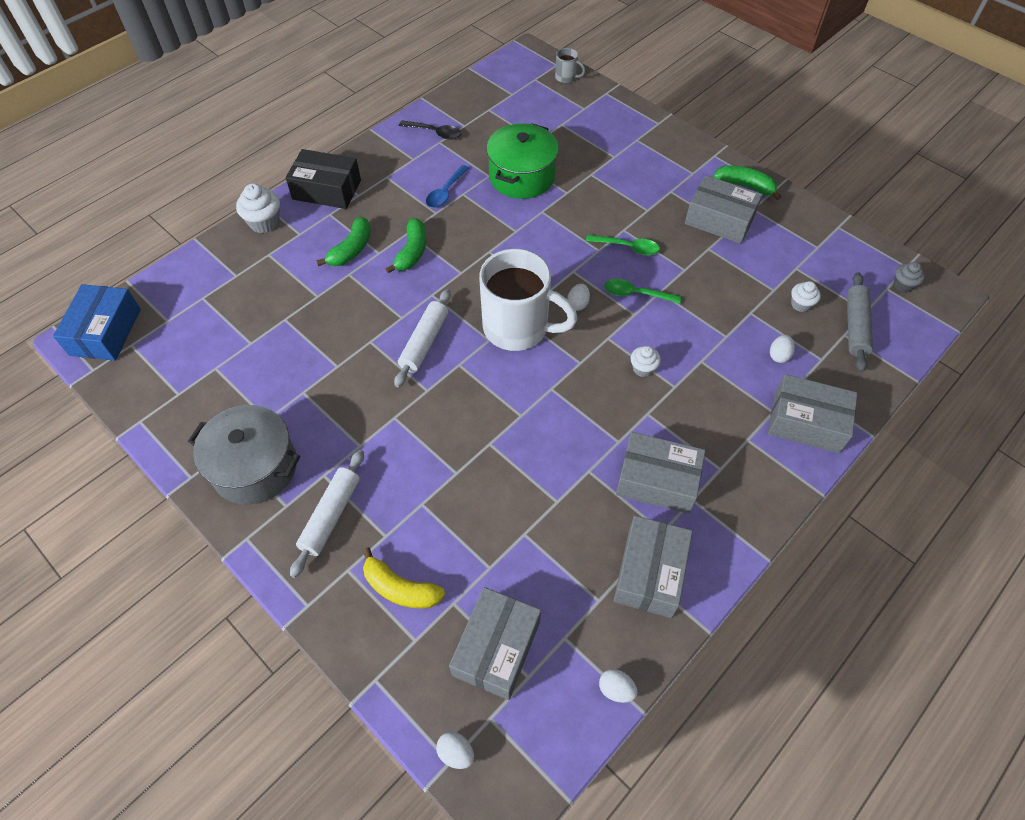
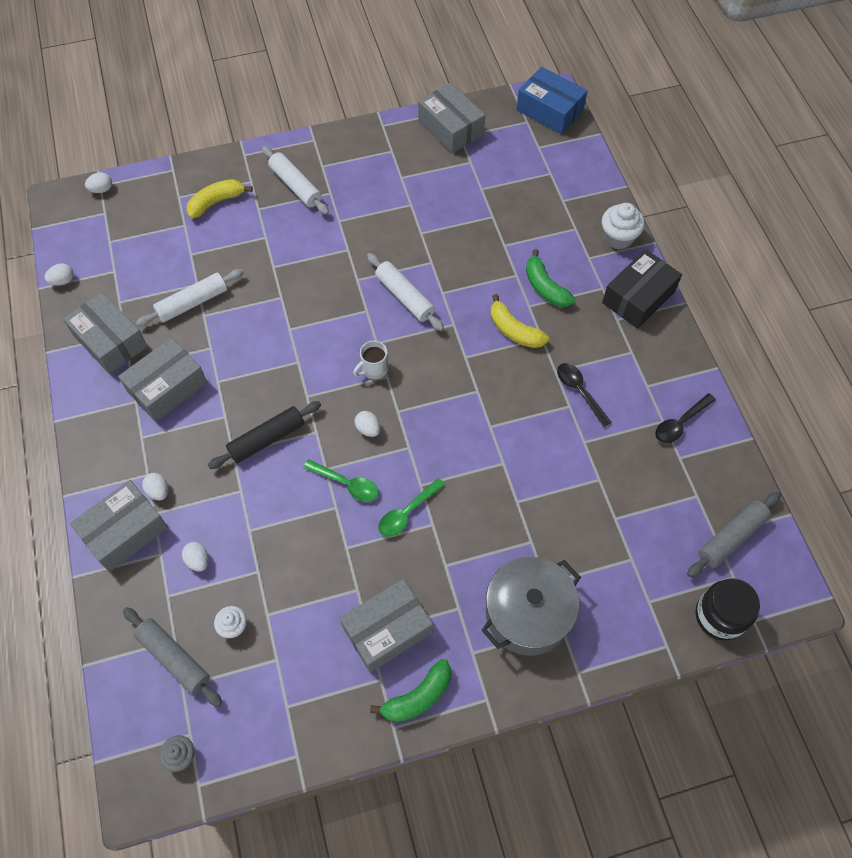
camera: 120 degrees right, 5 degrees up
grey pot [188,405,300,505] -> grey pot moved to [481,557,581,656]
green banana [386,218,426,273] -> yellow banana [491,294,549,348]
blue spoon [426,165,469,208] -> black spoon [557,363,612,427]
grey box [449,587,541,700] -> grey box moved to [418,83,485,153]
white mug [479,249,578,351] -> white mug [353,340,388,379], size x0.42
green pot [486,123,559,199] -> none
grey mug [555,48,586,83] -> black jar [696,578,760,640]
green spoon [604,279,681,304] -> green spoon turned 75 degrees clockwise [303,459,379,502]
white cupcake [631,346,661,377] -> black rolling pin [208,401,321,469]
none -> white rolling pin [135,269,244,327]
none -> white egg [142,473,168,500]
none -> grey rolling pin [687,492,781,577]

